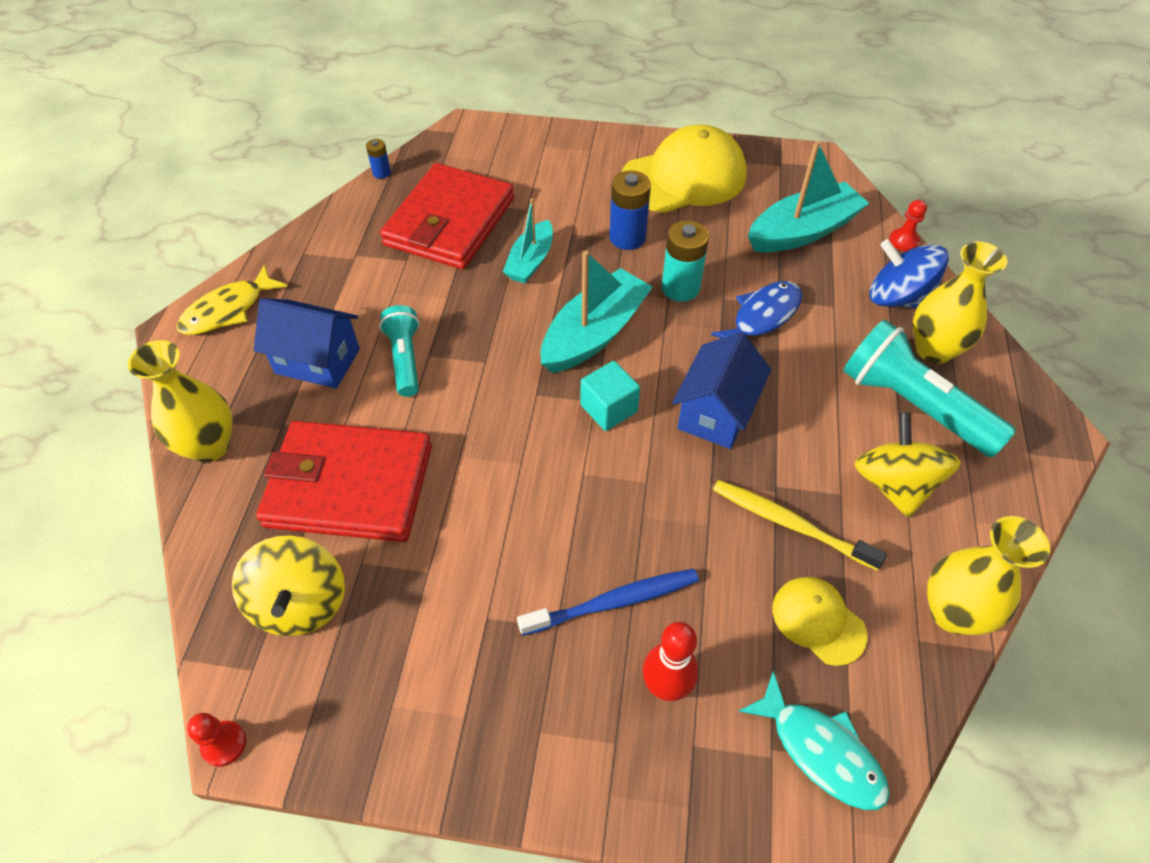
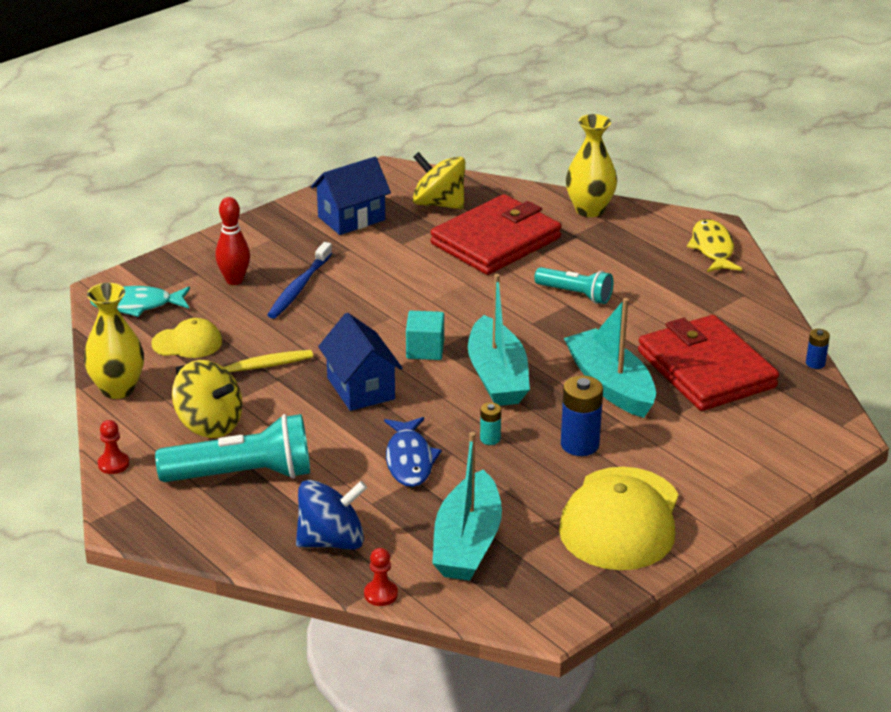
camera: 130 degrees right, 20 degrees down
red pawn [187,713,246,767] -> red pawn moved to [98,420,129,474]
blue house [254,298,360,389] -> blue house moved to [311,157,391,235]
turquoise boat [503,198,553,283] -> turquoise boat [564,298,656,418], size x1.60
turquoise battery [662,220,709,302] -> turquoise battery [480,403,501,445], size x0.53
yellow vase [913,241,1007,364] -> none

